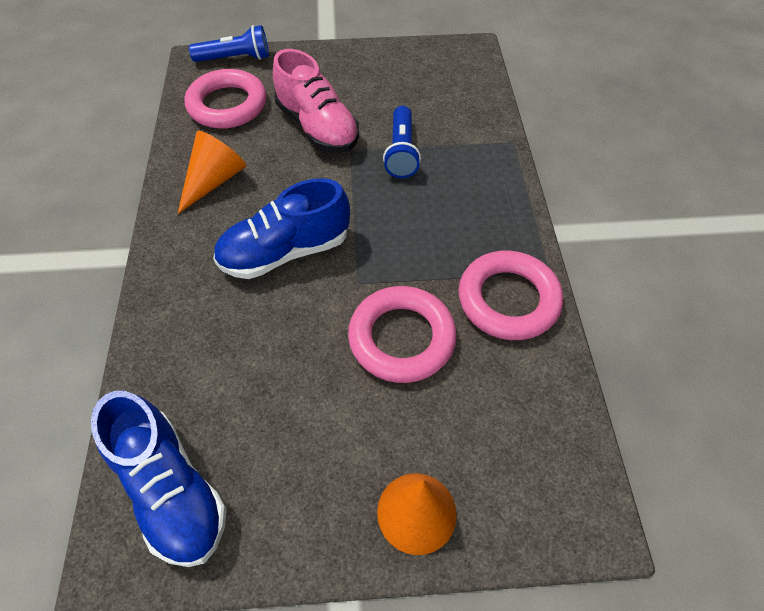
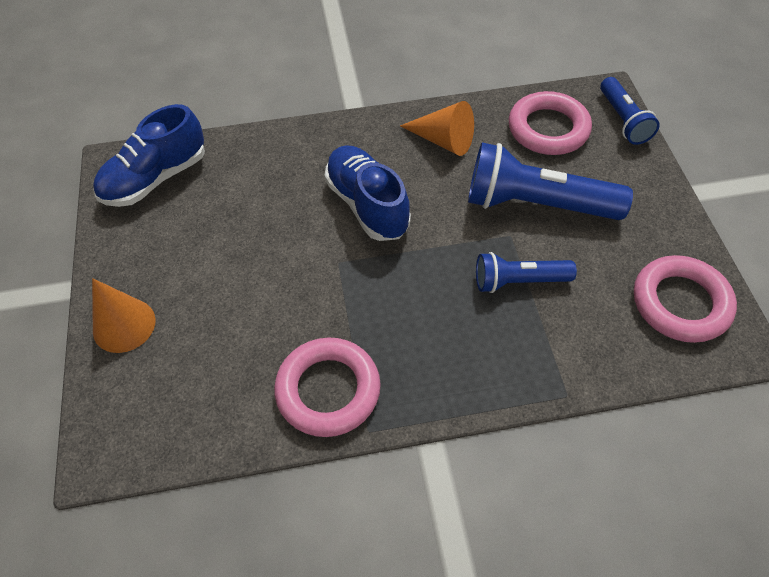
camera: 85 degrees right, 0 degrees up
pink shoe [273,49,359,153] -> blue flashlight [468,142,633,220]
pink ring [348,286,457,383] -> pink ring moved to [634,255,737,343]

